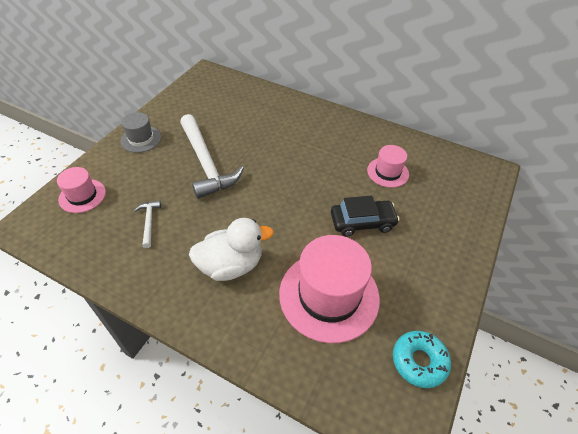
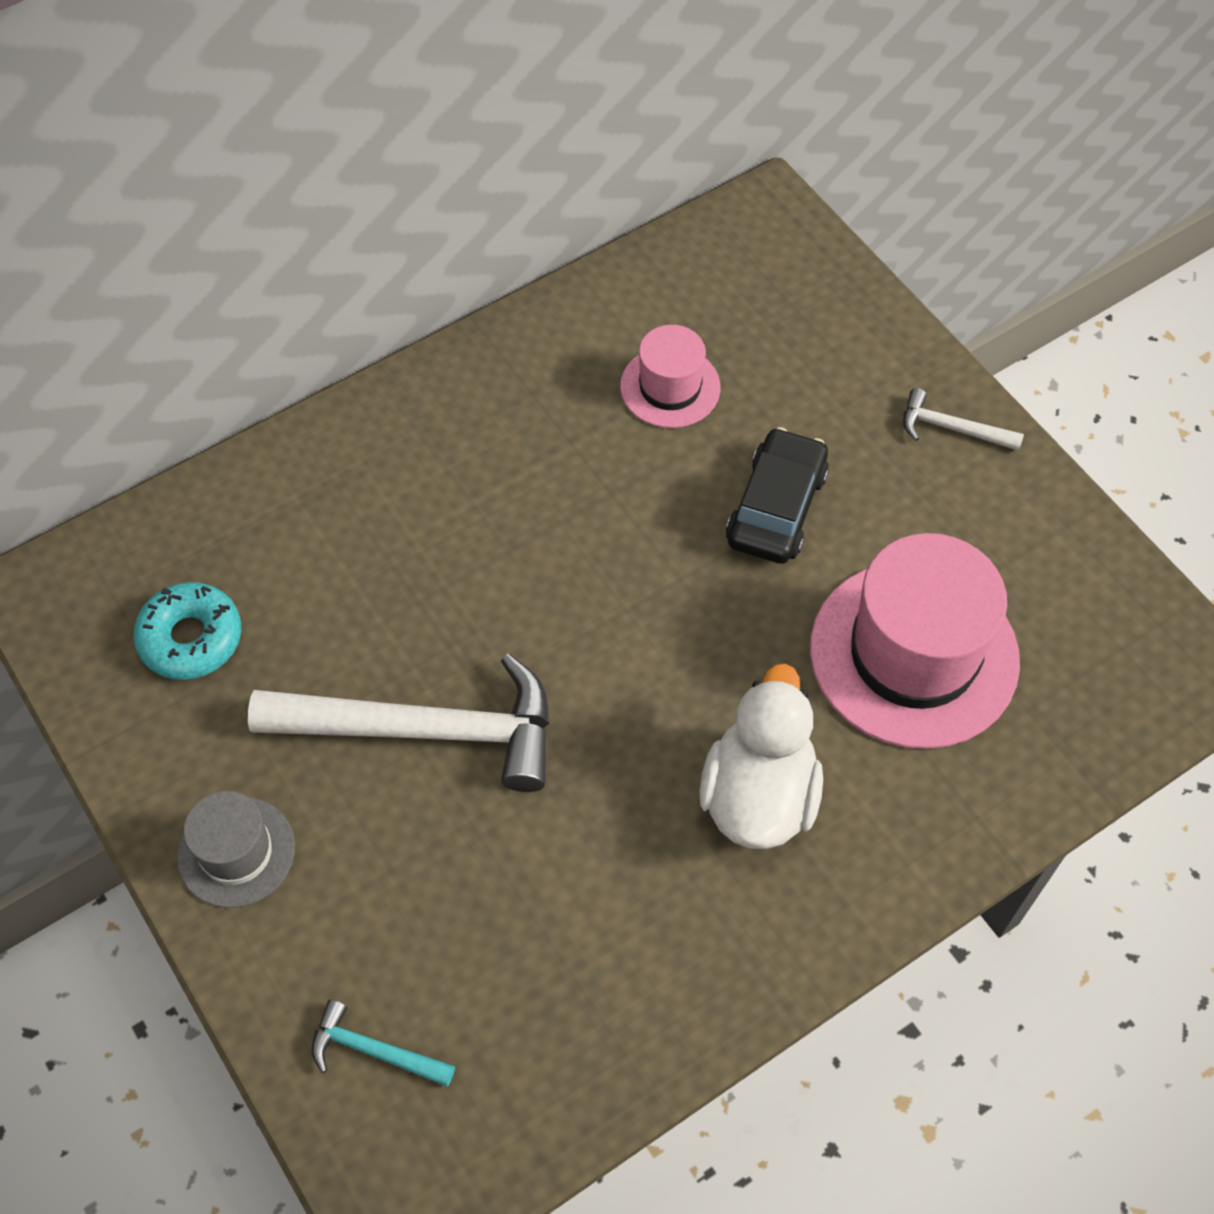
camera: 60 degrees left, 10 degrees up
pink hat [57,167,106,213] -> turquoise hammer [312,999,455,1086]
white hammer [134,200,161,248] -> white hammer moved to [903,388,1024,451]
turquoise donut [393,331,451,388] -> turquoise donut moved to [133,582,241,680]

